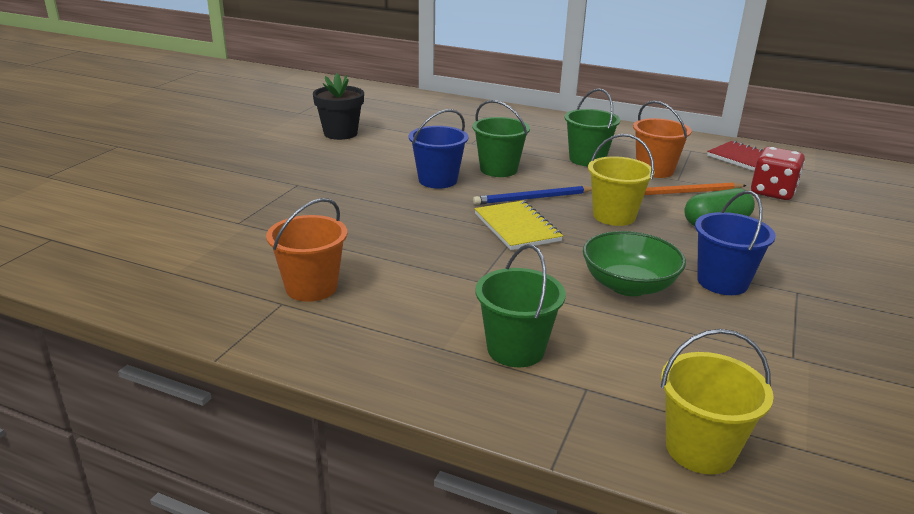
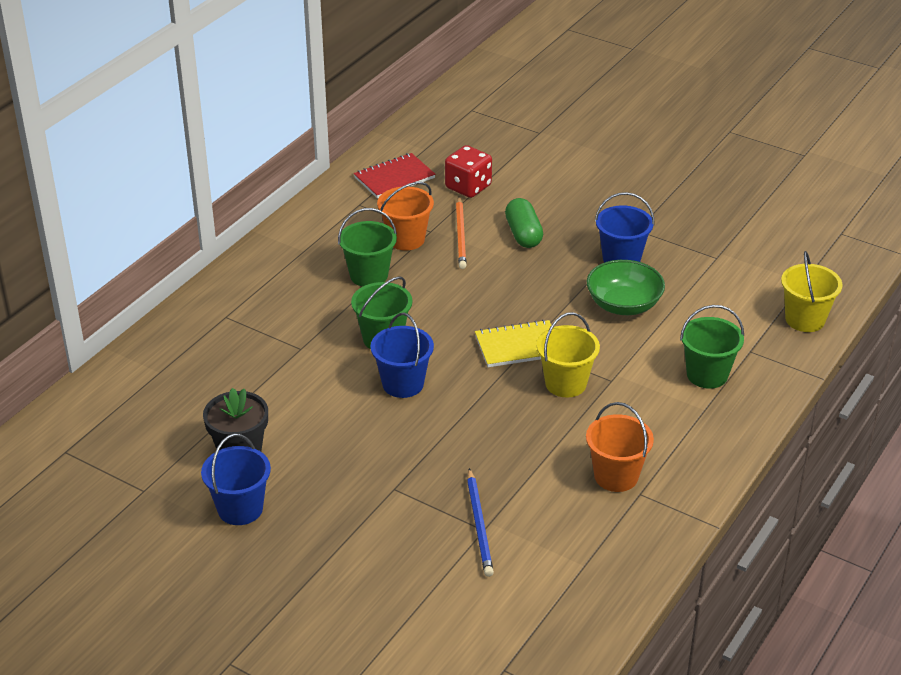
camera: 80 degrees left, 10 degrees up
blue pencil [473,186,592,205] -> blue pencil moved to [467,468,494,577]
yellow bucket [588,134,655,226] -> yellow bucket moved to [537,312,600,397]
none -> blue bucket [201,434,271,525]

